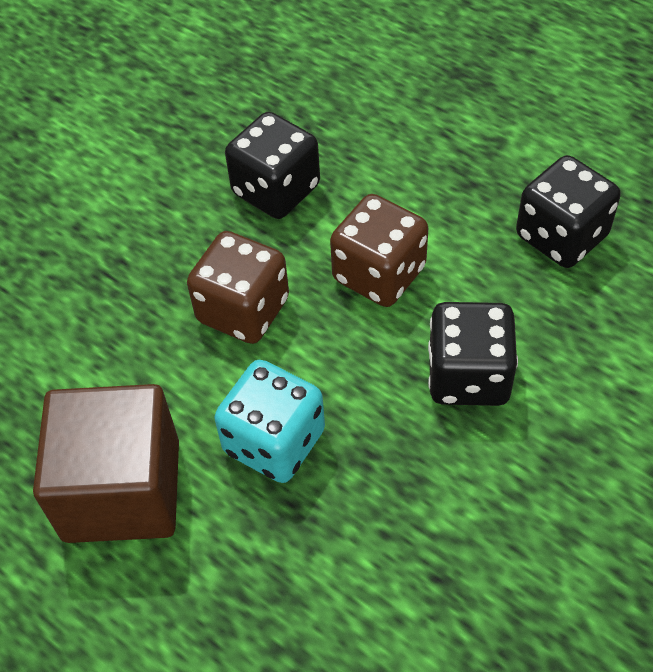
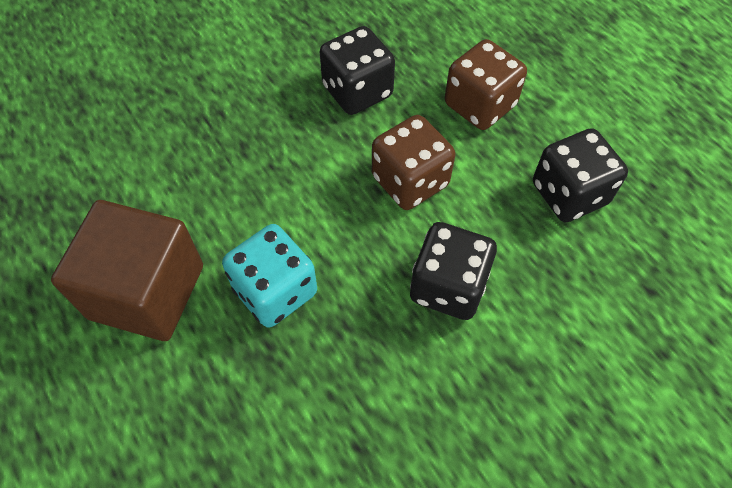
camera: 15 degrees right, 5 degrees up
brown dice [187,231,289,344] -> brown dice moved to [445,39,527,130]

